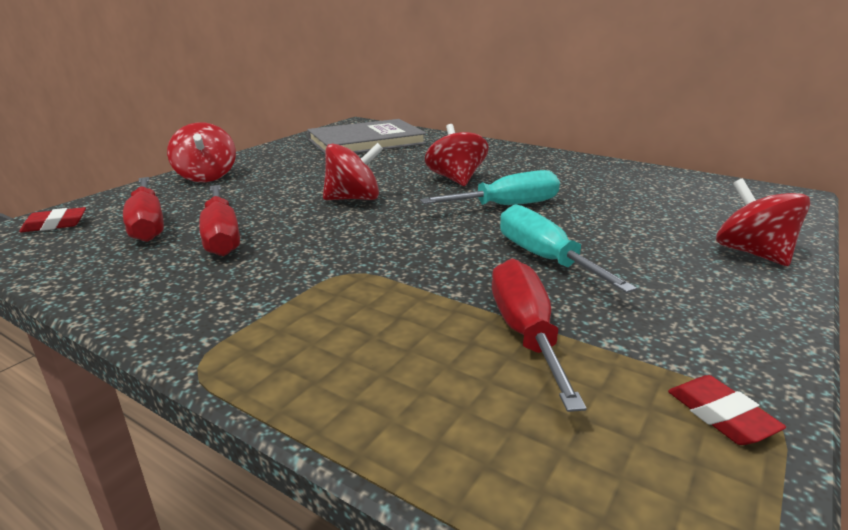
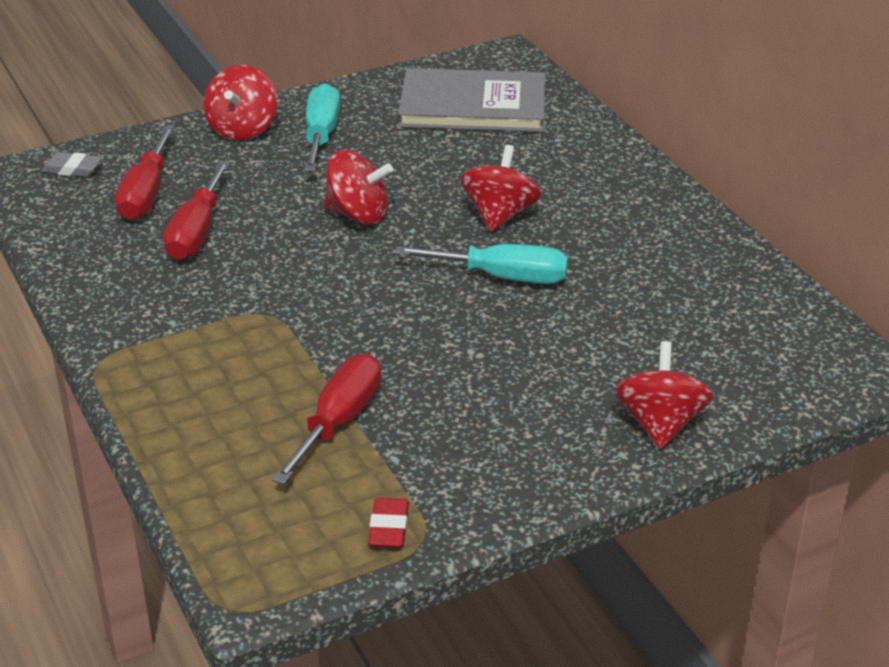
camera: 30 degrees right, 10 degrees up
red eraser [19,207,86,232] -> grey eraser [42,152,102,177]
turquoise screwdriver [500,204,637,293] -> turquoise screwdriver moved to [304,83,340,172]

